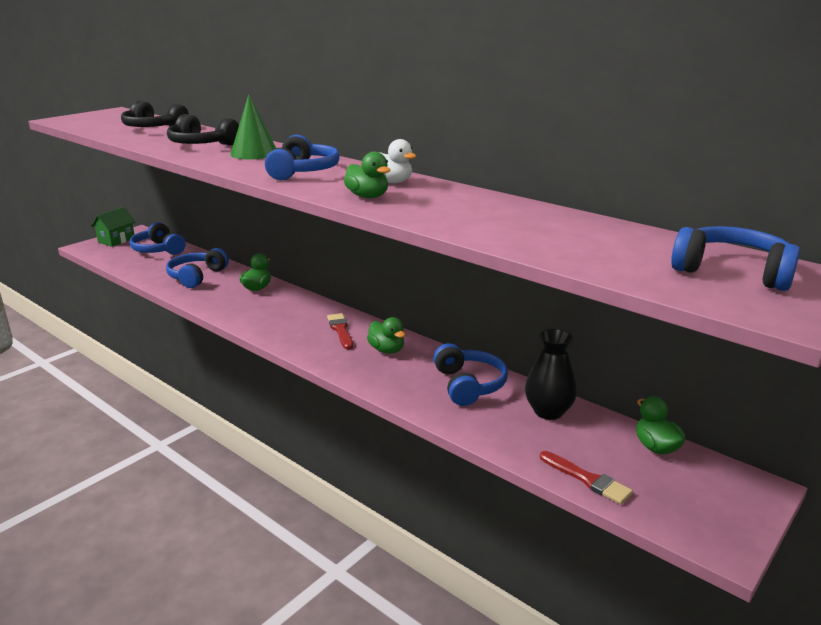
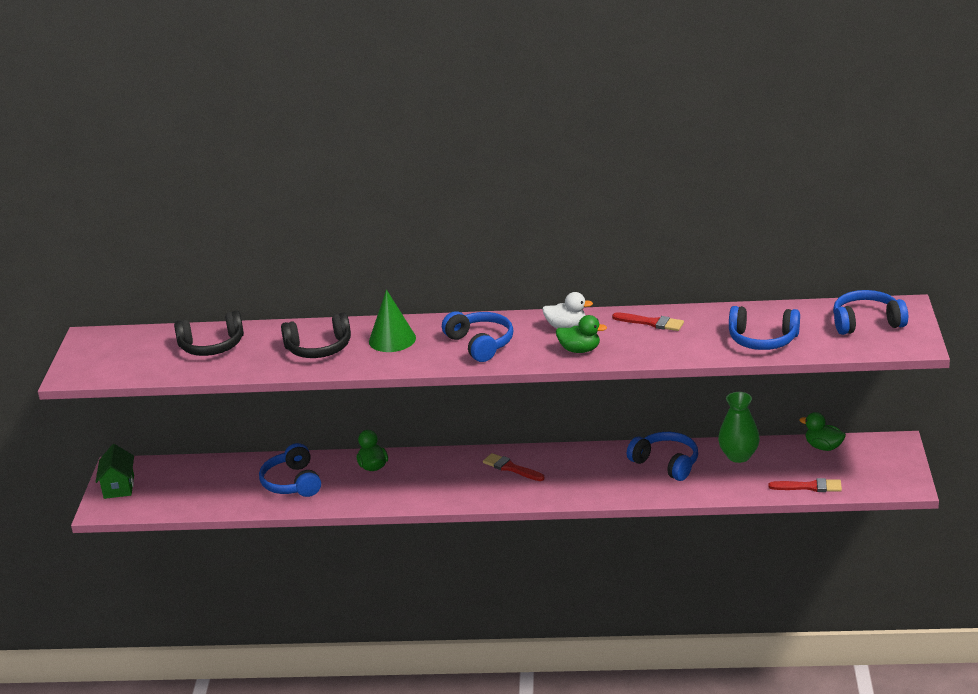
camera: 35 degrees left, 5 degrees up
blue headphones [130,222,186,255] -> blue headphones moved to [729,306,800,350]
green duck [367,317,406,354] -> none
black vase [525,329,577,420] -> green vase [718,392,760,463]
none -> red brush [612,312,684,331]

